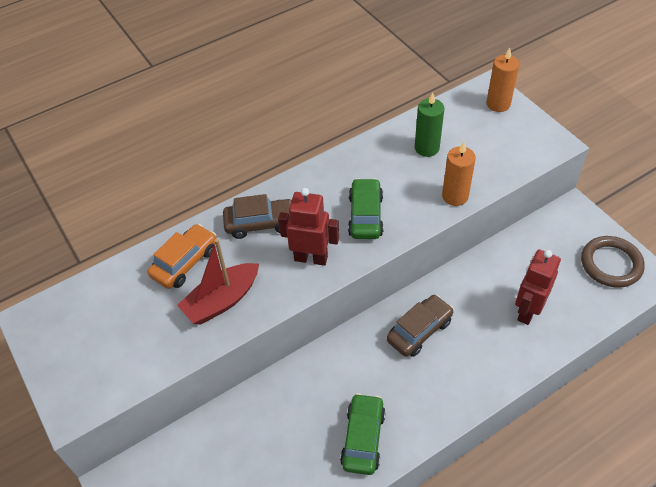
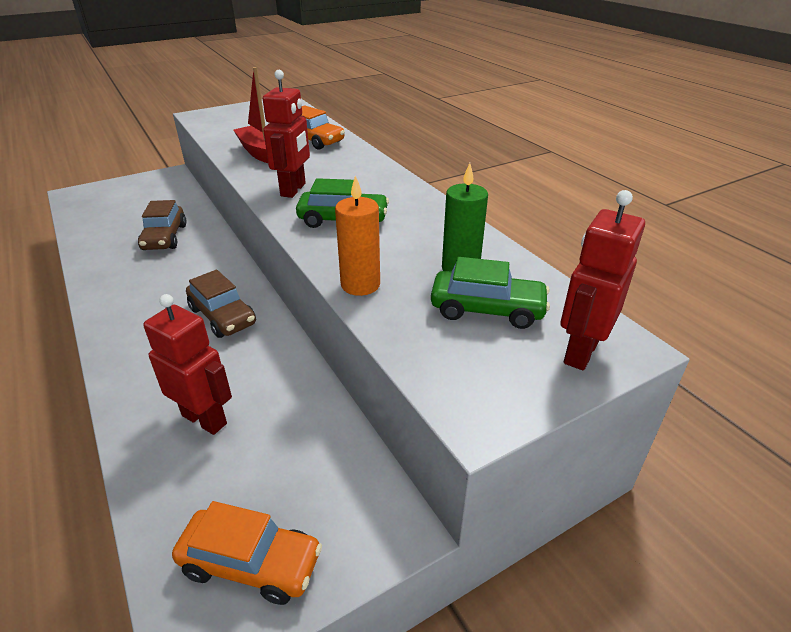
camera: 90 degrees right, 15 degrees down
brown car [223,194,292,239] -> brown car moved to [138,200,186,250]
green car [340,393,386,475] -> green car moved to [431,257,550,329]
orange candle [487,48,519,112] -> red robot [560,190,645,370]
brown ring [581,236,645,288] -> orange car [172,501,322,605]

